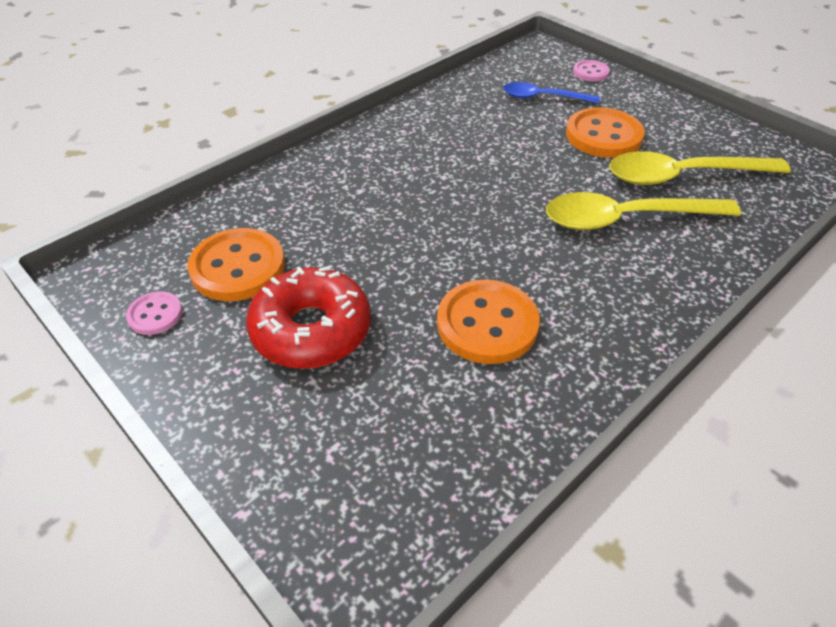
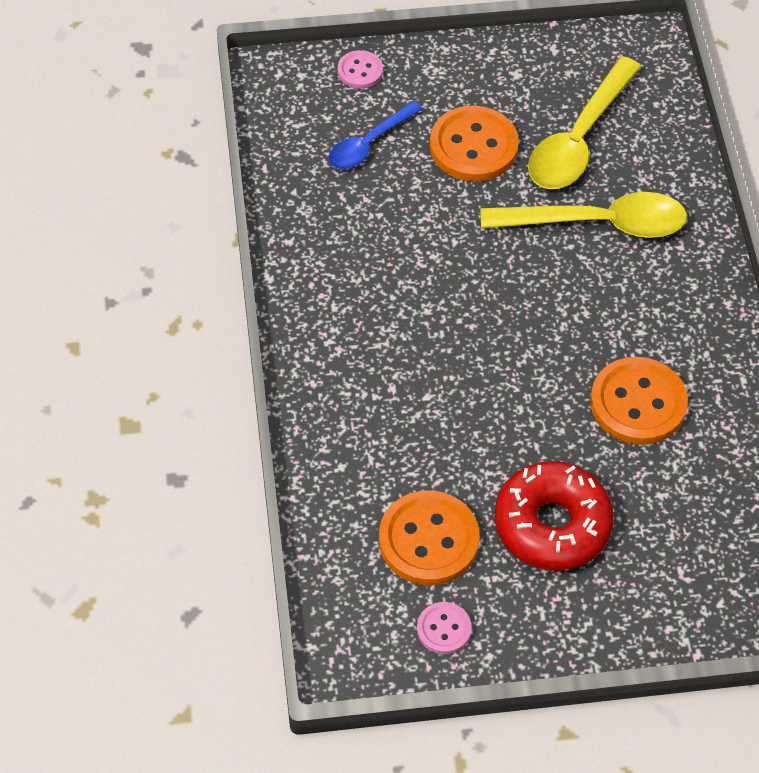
camera: 55 degrees left, 10 degrees up
yellow spoon [546,192,741,230] -> yellow spoon turned 120 degrees counterclockwise [481,192,687,238]

